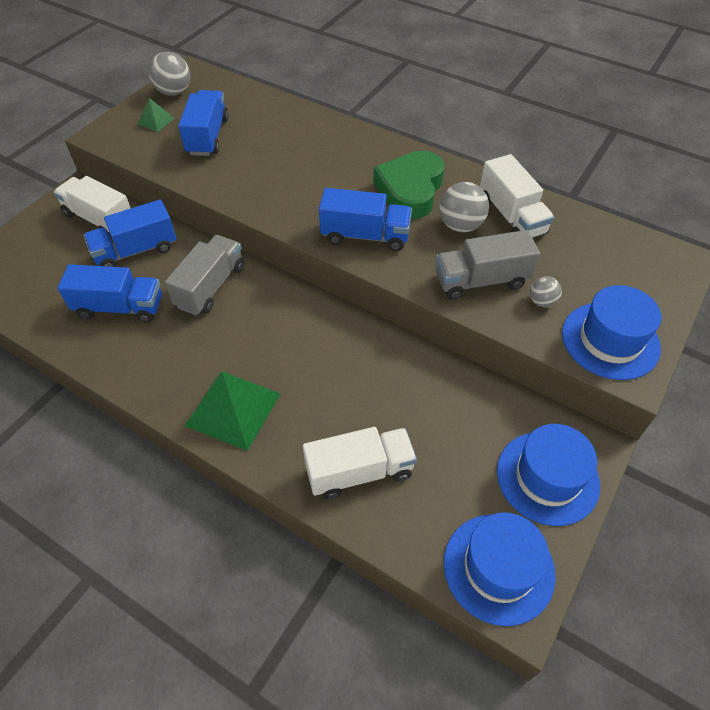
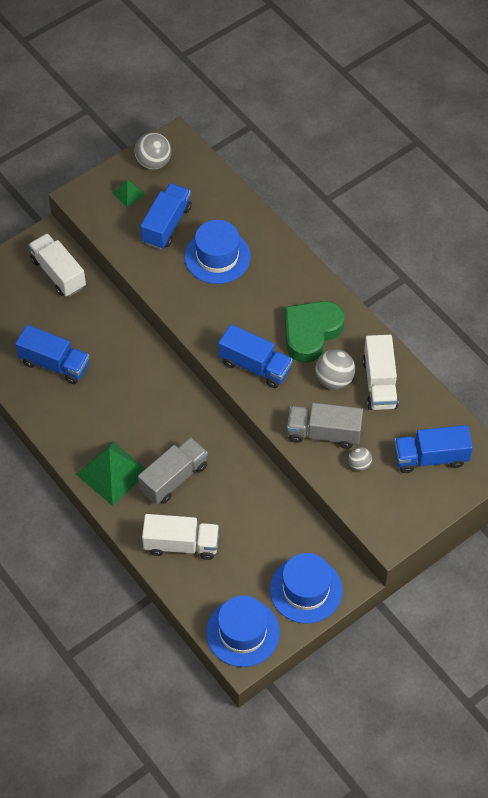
camera: 20 degrees right, 5 degrees up
blue truck [84,200,176,267] -> blue truck moved to [394,425,473,473]
grey truck [165,235,244,315] -> grey truck moved to [138,437,208,504]
blue hat [562,285,661,380] -> blue hat moved to [184,220,251,284]

